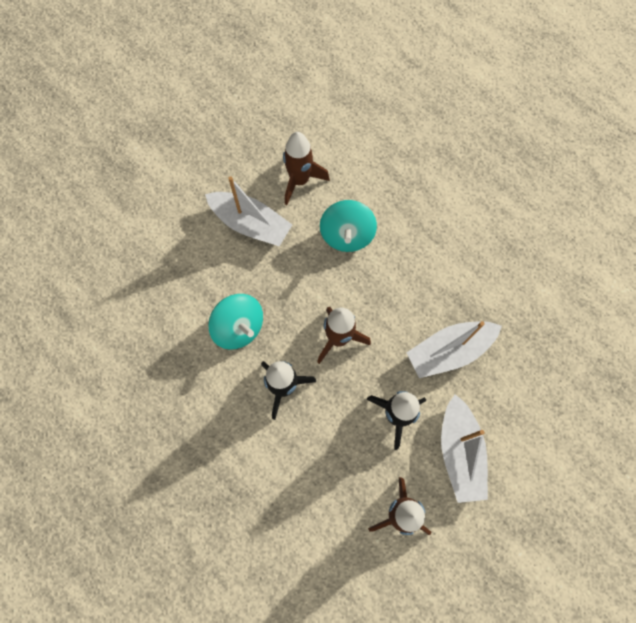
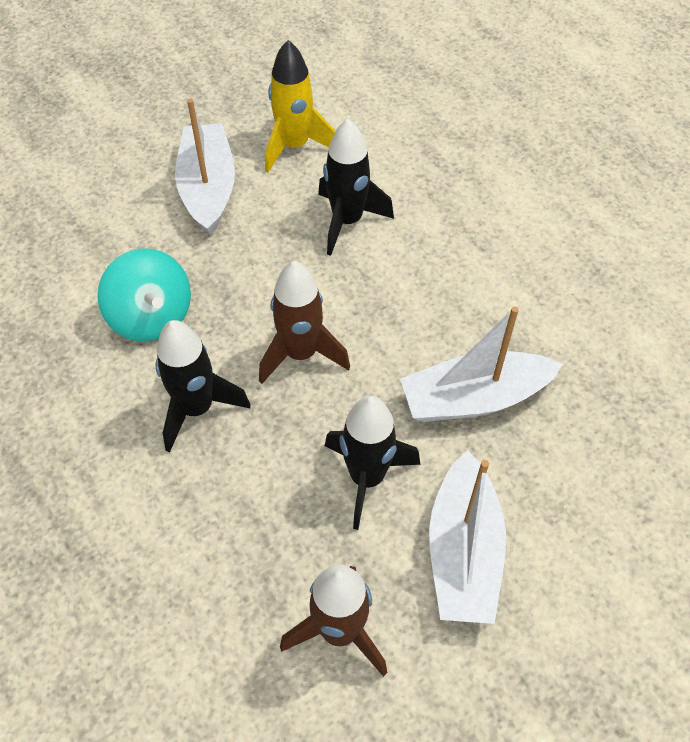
camera: 10 degrees right, 15 degrees down
white boat [205,176,292,246] -> white boat turned 135 degrees counterclockwise [175,98,235,236]
brown rocket [283,132,330,205] -> yellow rocket [265,40,335,173]
turquoise spinning top [320,200,377,252] -> black rocket [318,119,394,256]

